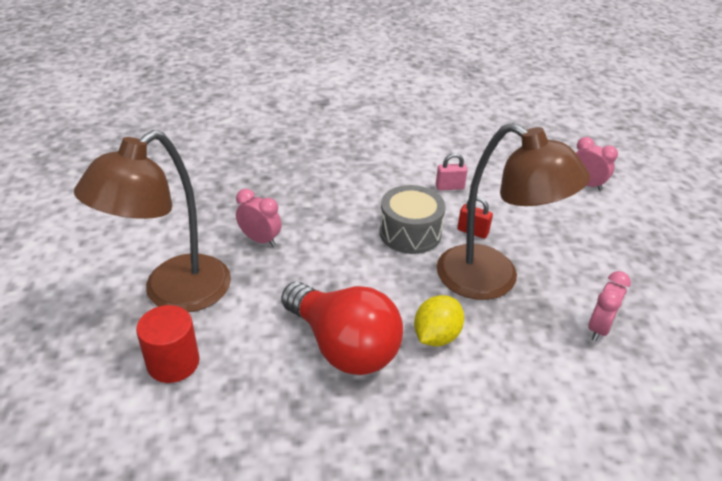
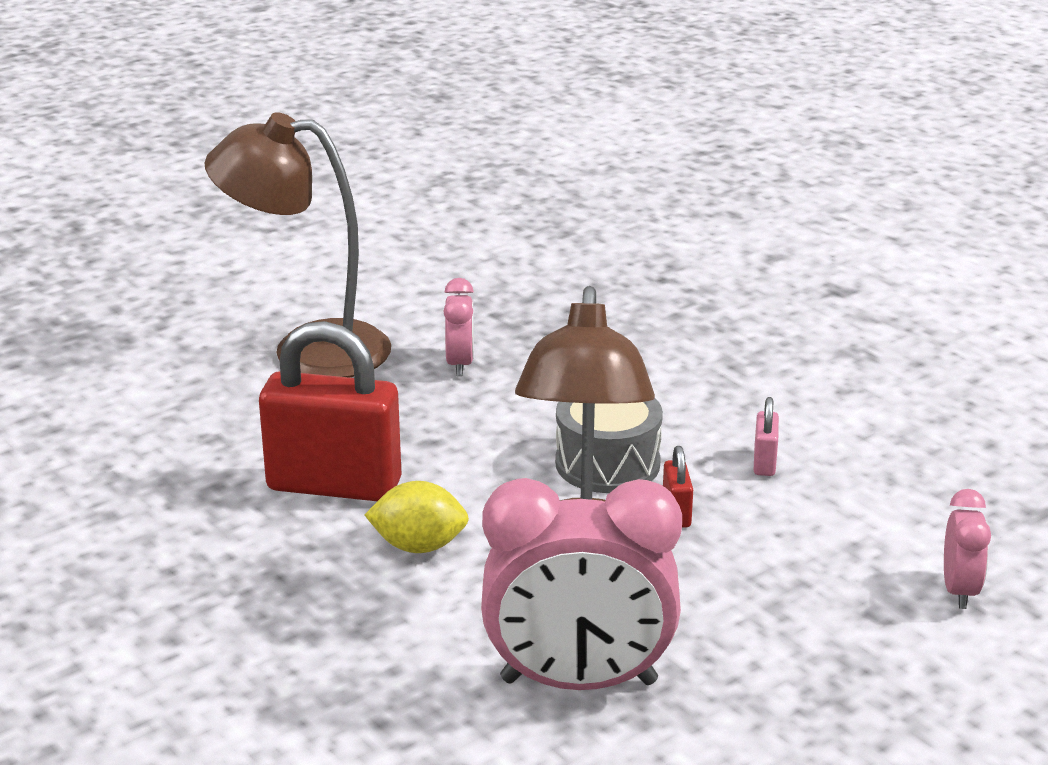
camera: 60 degrees right, 10 degrees down
red cylinder [136,305,200,383] -> none
red light bulb [281,282,403,375] -> red padlock [259,321,401,501]
pink padlock [436,153,468,190] -> pink padlock turned 45 degrees clockwise [754,397,779,476]
pink clock [588,271,631,341] -> pink clock [481,478,682,690], size x2.13

